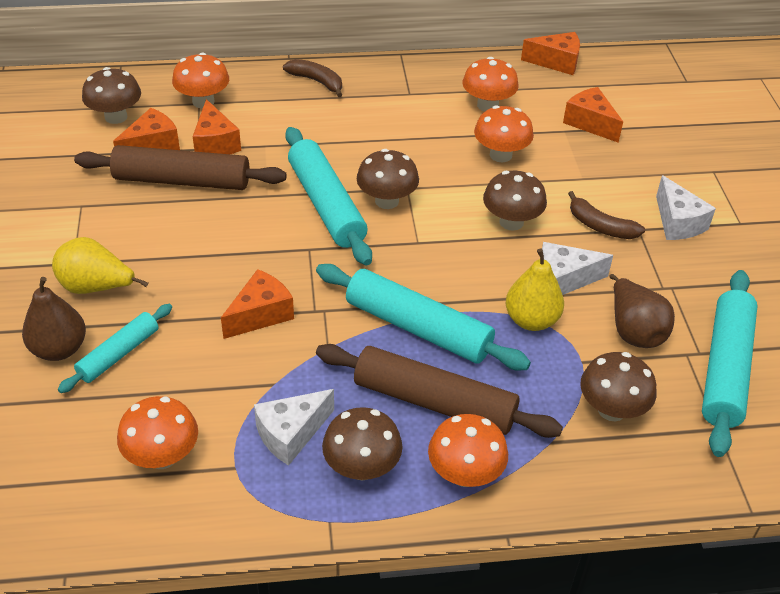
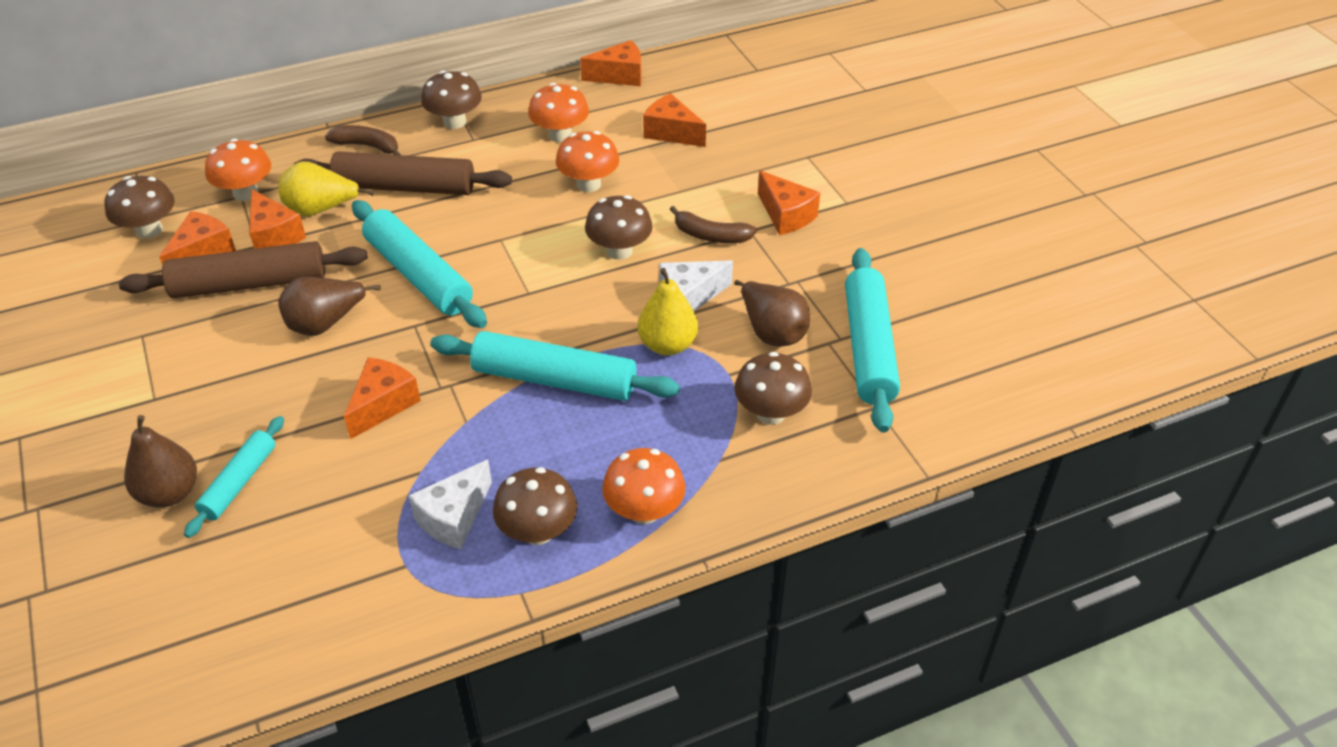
camera: 15 degrees left, 0 degrees up
yellow pear [52,237,148,294] -> yellow pear moved to [279,161,374,216]
orange mushroom [117,396,198,469] -> none
brown rolling pin [316,344,563,438] -> brown rolling pin moved to [294,151,512,195]
brown mushroom [357,149,419,209] -> brown mushroom moved to [421,70,482,129]
white cheese [656,175,716,240] -> orange cheese [758,171,820,235]
none -> brown pear [278,277,381,336]

